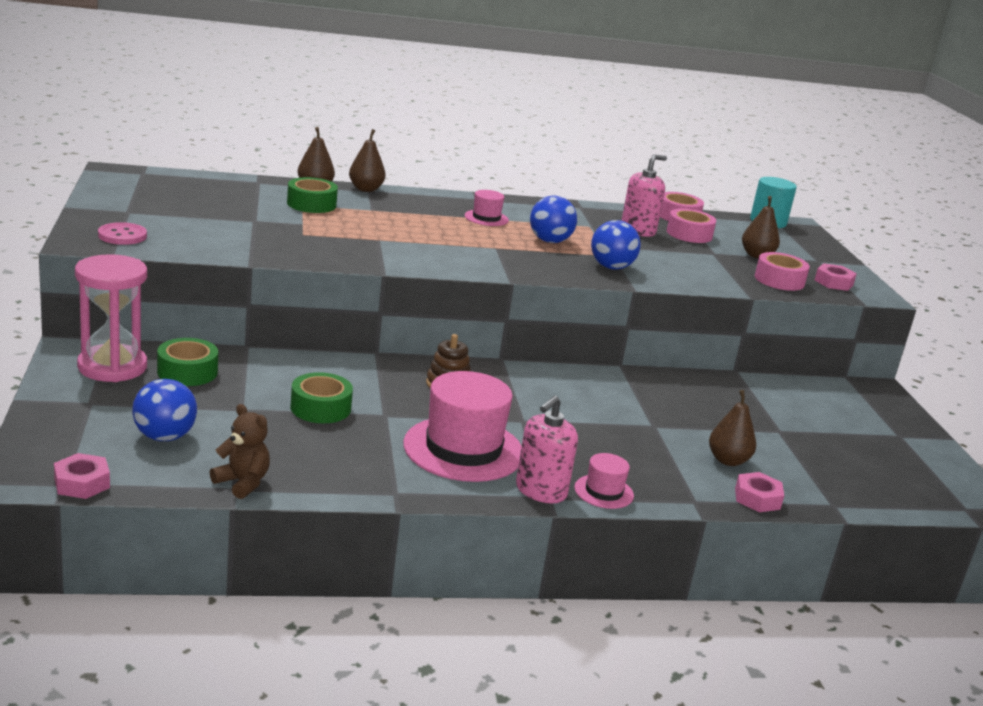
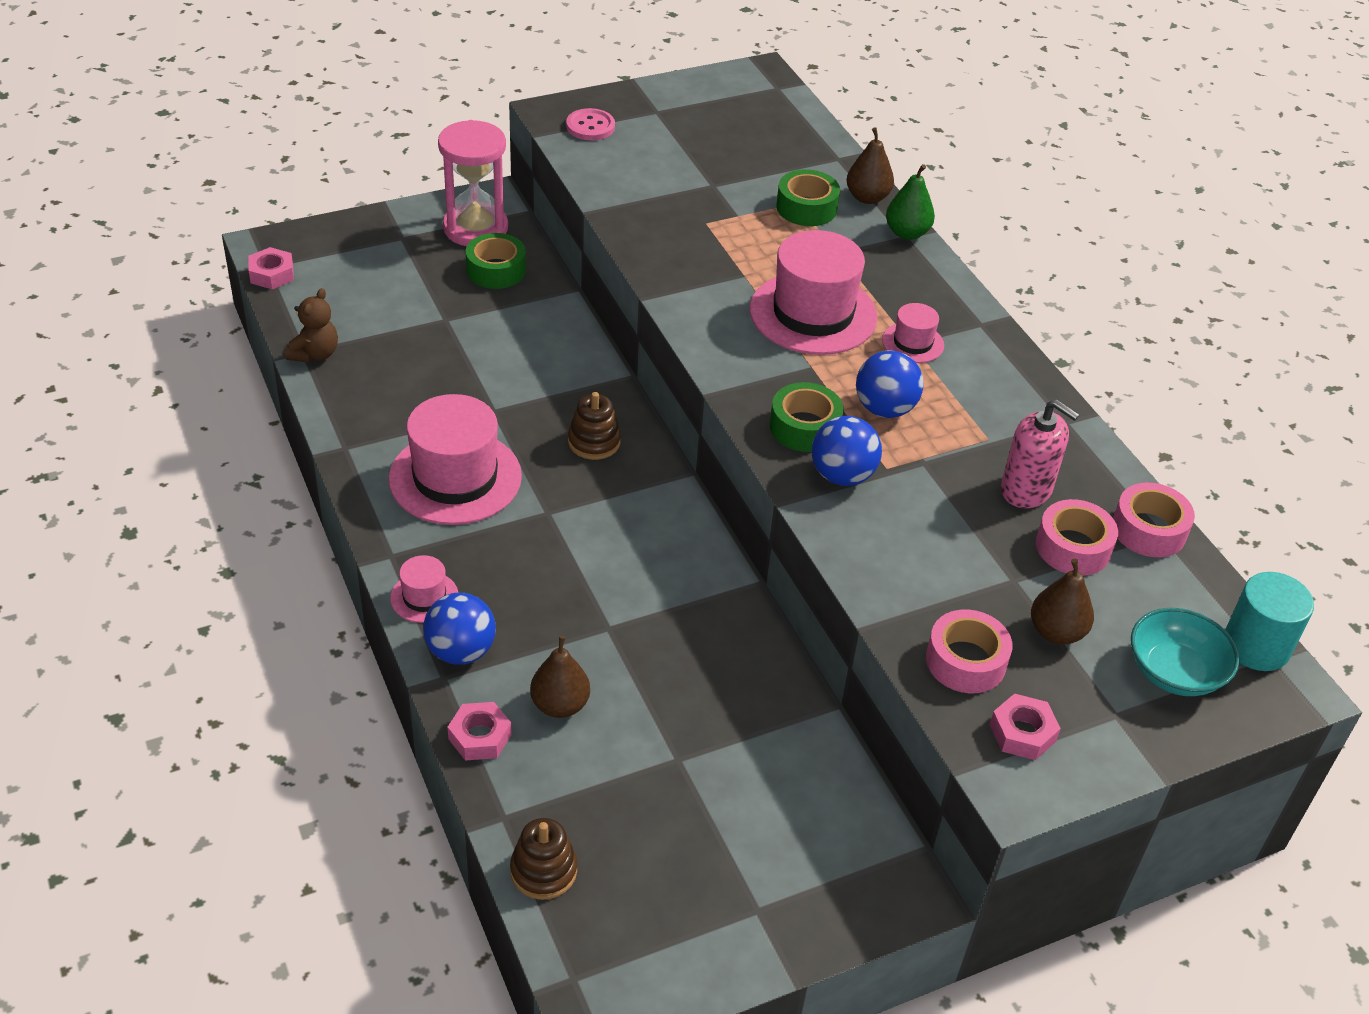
camera: 75 degrees right, 20 degrees up
blue ball [132,379,197,441] -> blue ball moved to [423,593,496,665]
green tape [290,372,353,423] -> green tape moved to [770,382,844,452]
brown pear [349,129,386,192] -> green pear [886,164,935,240]
pink soap dispenser [516,396,578,503] -> none
none -> brown stacking toy [510,818,577,900]
none -> pink hat [750,230,878,355]
none -> turquoise bowl [1131,608,1239,696]

